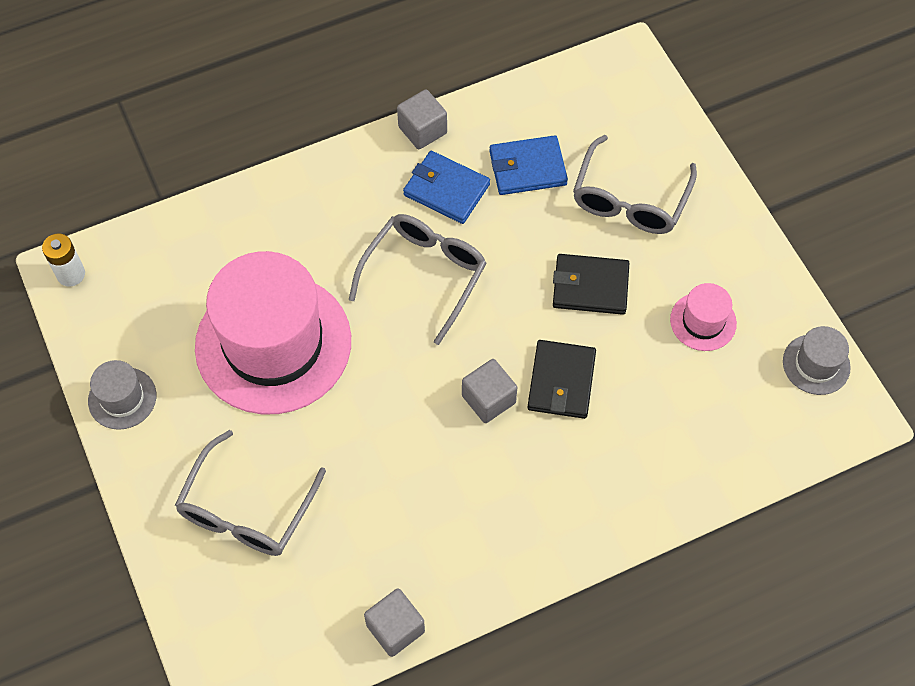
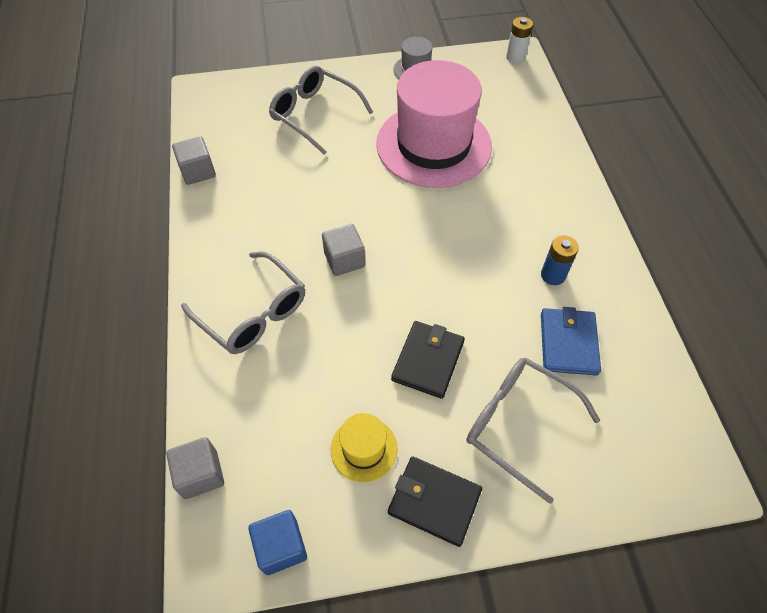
camera: 105 degrees right, 5 degrees down
grey glasses [349,214,487,345] -> grey glasses moved to [181,252,305,354]
grey cube [397,89,447,149] -> grey cube moved to [166,437,224,499]
blue wallet [403,151,490,224] -> blue battery [541,235,579,285]
black wallet [527,340,596,419] -> black wallet moved to [388,456,482,547]
pink hat [670,283,737,351] -> yellow hat [330,413,397,482]
grey hat [783,326,851,395] -> blue cube [248,510,307,575]

